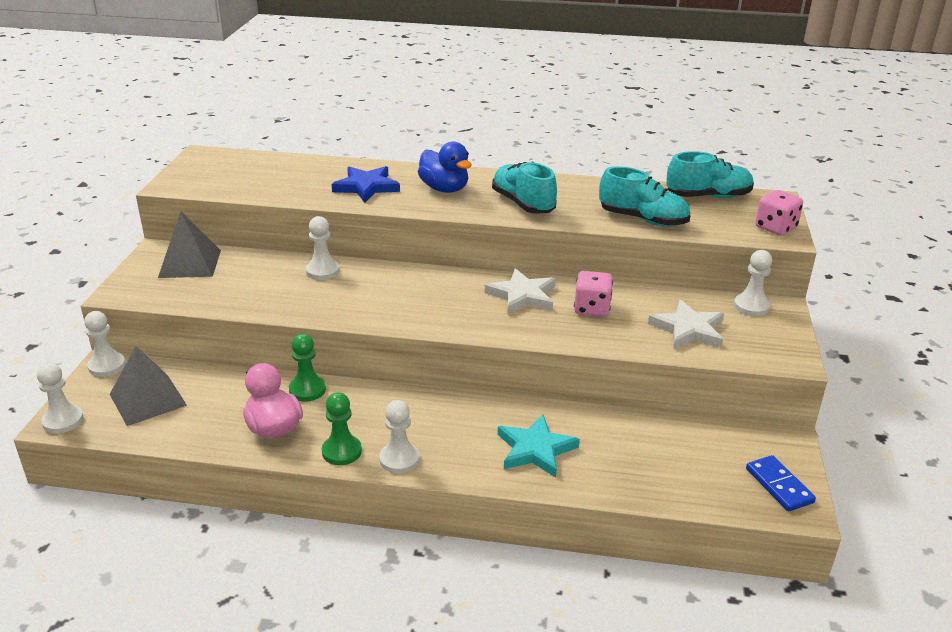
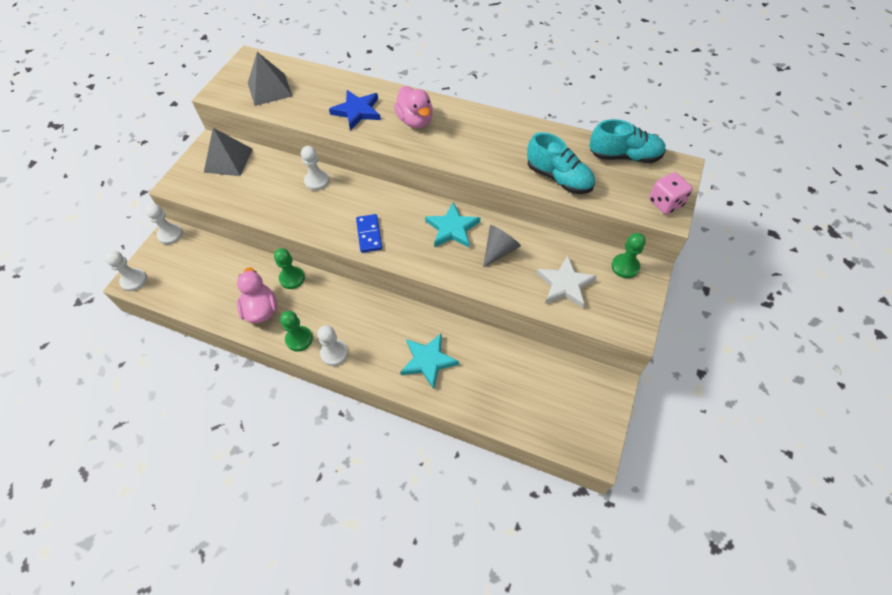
camera: 15 degrees right, 25 degrees up
grey pyramid [110,346,187,426] -> grey pyramid moved to [248,52,292,106]
blue duck [418,142,472,193] -> pink duck [394,86,433,128]
white star [485,268,556,315] -> turquoise star [425,202,480,248]
turquoise shoe [492,162,557,214] -> none
pink dice [574,271,613,317] -> grey cone [483,225,521,268]
white pawn [734,250,772,316] -> green pawn [611,233,646,278]
blue domino [746,455,816,511] -> blue domino moved to [356,214,382,253]

